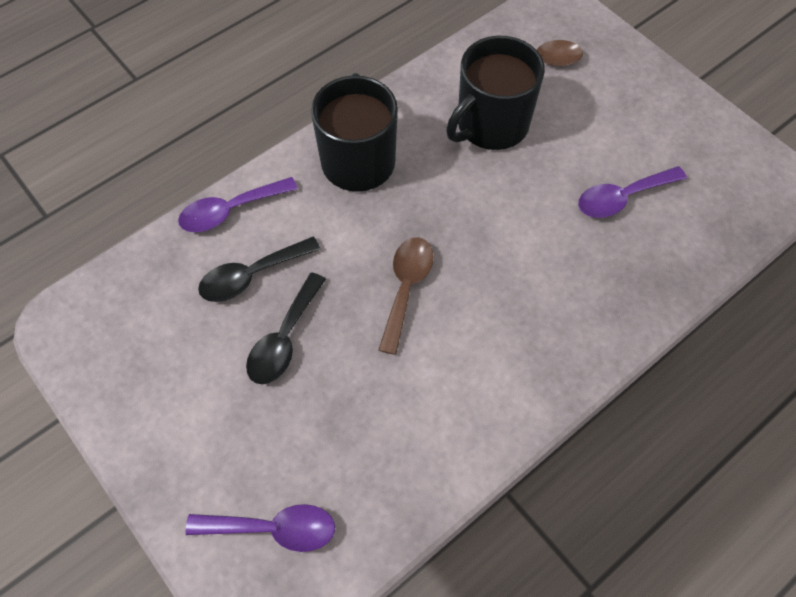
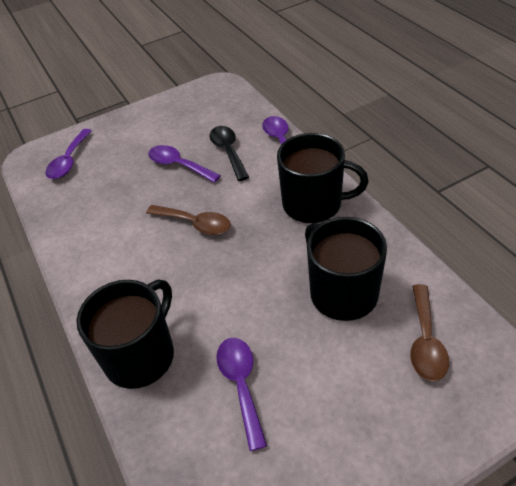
camera: 105 degrees right, 15 degrees down
black spoon [246,272,326,384] -> purple spoon [148,145,221,183]
none -> black mug [77,279,174,389]

